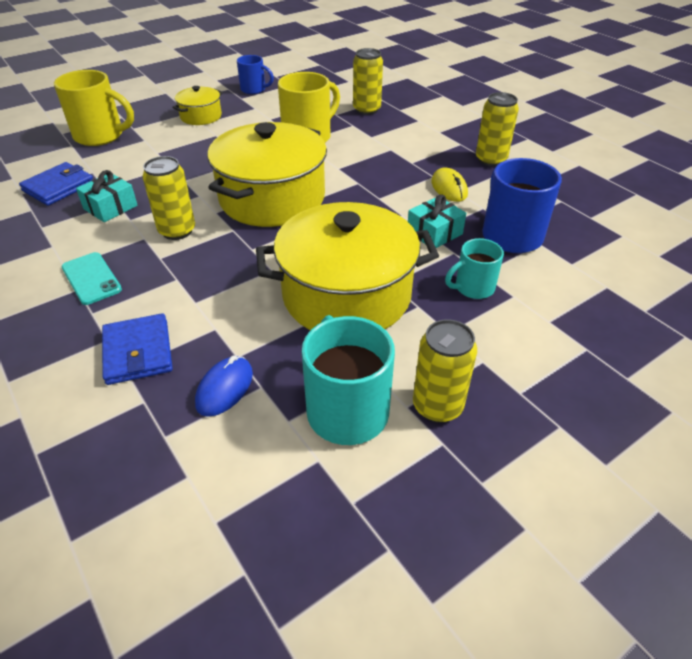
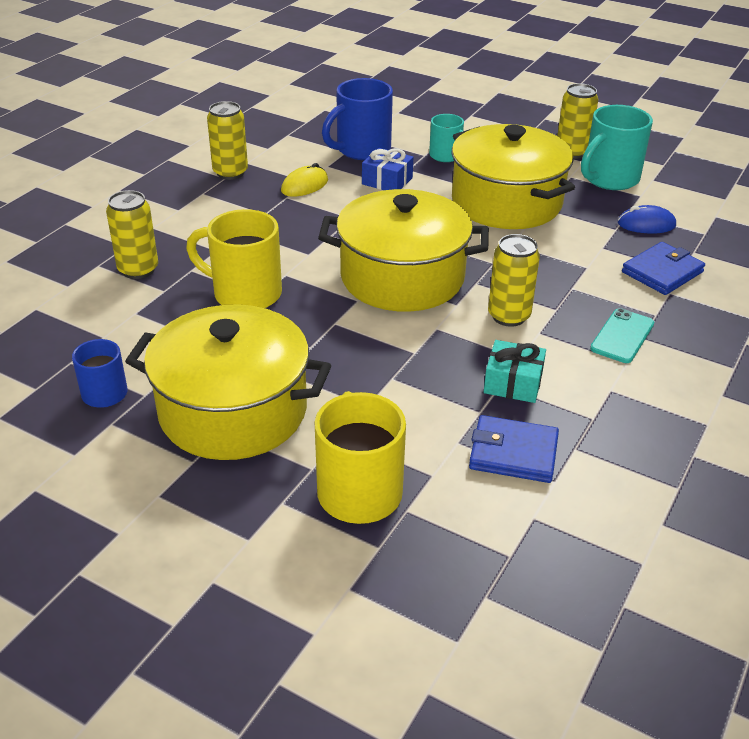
camera: 115 degrees left, 5 degrees down
yellow pot [172,86,223,125] -> yellow pot [125,305,331,460], size x2.09
turquoise gift [408,194,466,248] -> blue gift [362,148,413,190]

